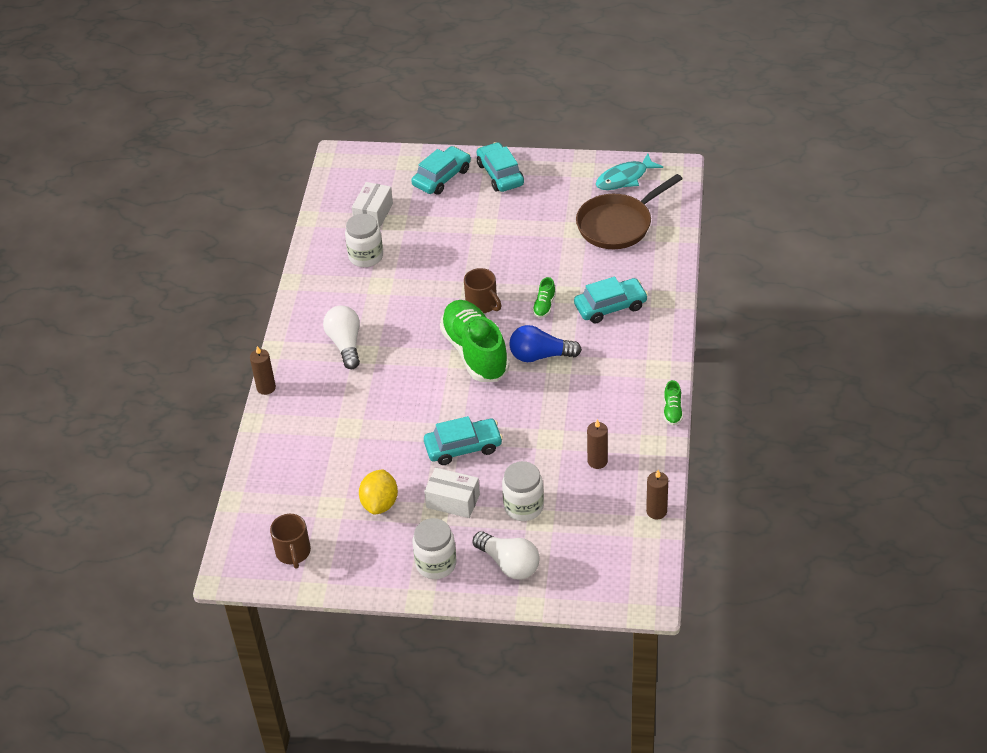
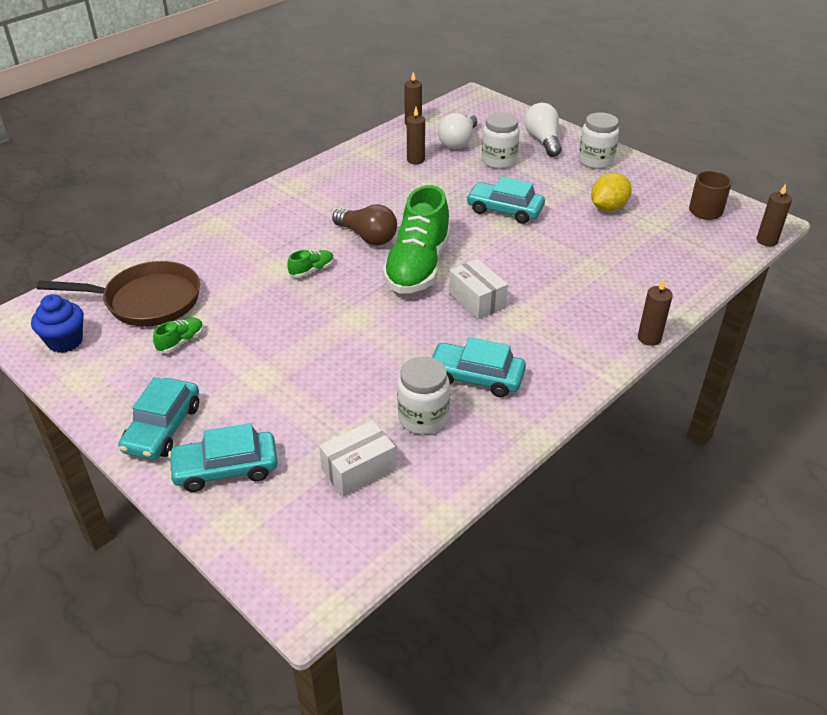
camera: 145 degrees left, 5 degrees down
white light bulb [323,305,360,369] -> white light bulb moved to [438,113,477,149]
white box [424,468,480,518] -> white box moved to [449,259,508,319]
brown mug [464,268,502,313] -> none
blue light bulb [509,325,582,362] -> brown light bulb [332,204,397,245]
turquoise car [574,277,648,324] -> turquoise car moved to [432,337,526,397]
turquoise fish [596,153,663,190] -> blue cupcake [31,294,84,353]
green shoe [664,380,683,425] -> green shoe moved to [153,318,204,353]
none -> brown candle [757,184,792,246]

